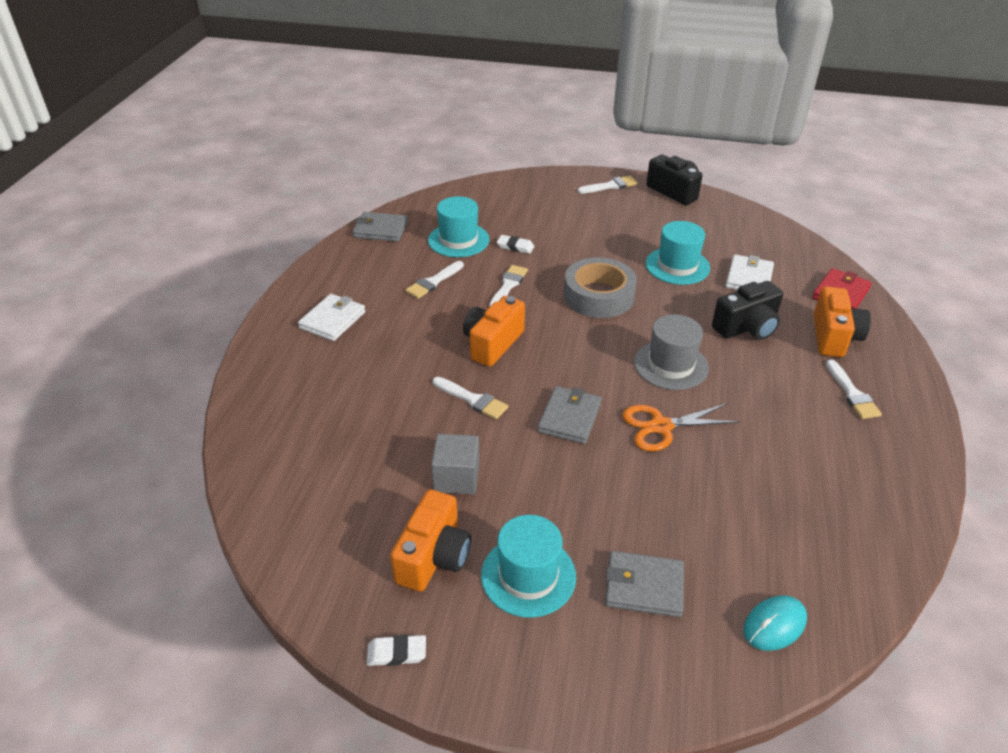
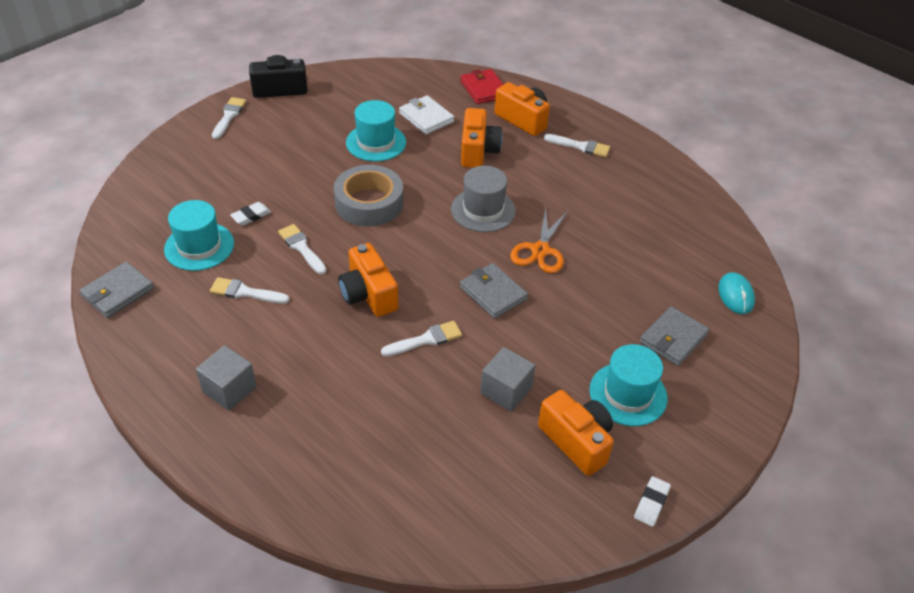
camera: 60 degrees left, 5 degrees up
white wallet [298,294,366,341] -> grey cube [196,345,256,411]
white brush [405,261,464,299] -> white brush turned 120 degrees clockwise [210,277,289,304]
black camera [712,281,783,340] -> orange camera [461,108,502,168]

